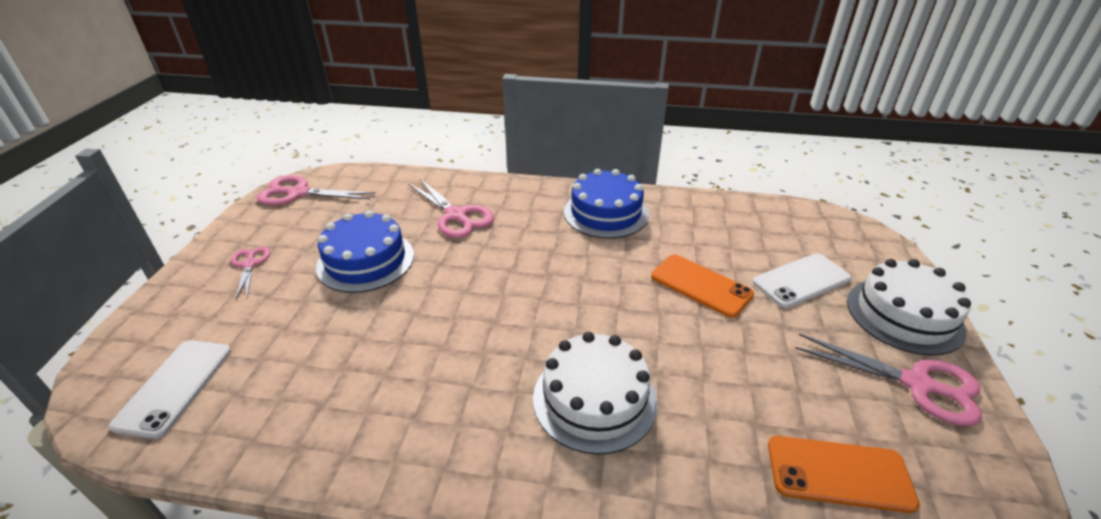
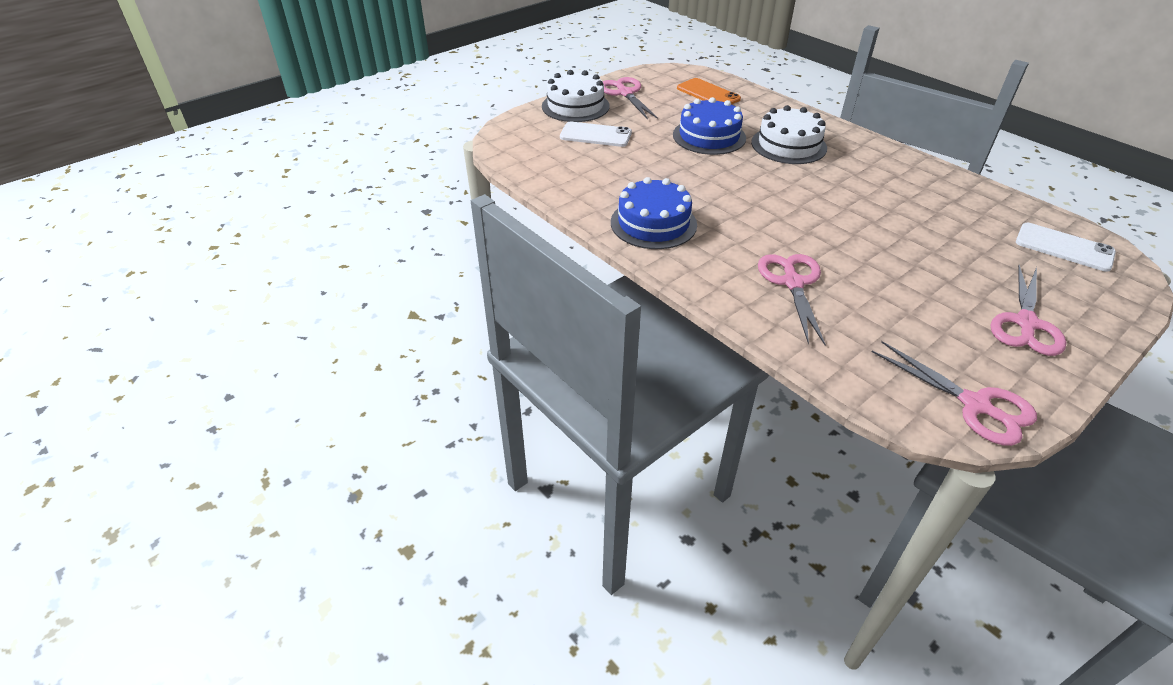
camera: 140 degrees left, 5 degrees up
white phone [109,340,231,439] -> white phone turned 75 degrees clockwise [1016,223,1116,272]
pink scissors [231,247,270,299] -> pink scissors [991,265,1066,356], size x1.70
blue cake [316,210,414,293] -> blue cake moved to [673,97,746,155]
orange phone [651,255,754,318] -> none

